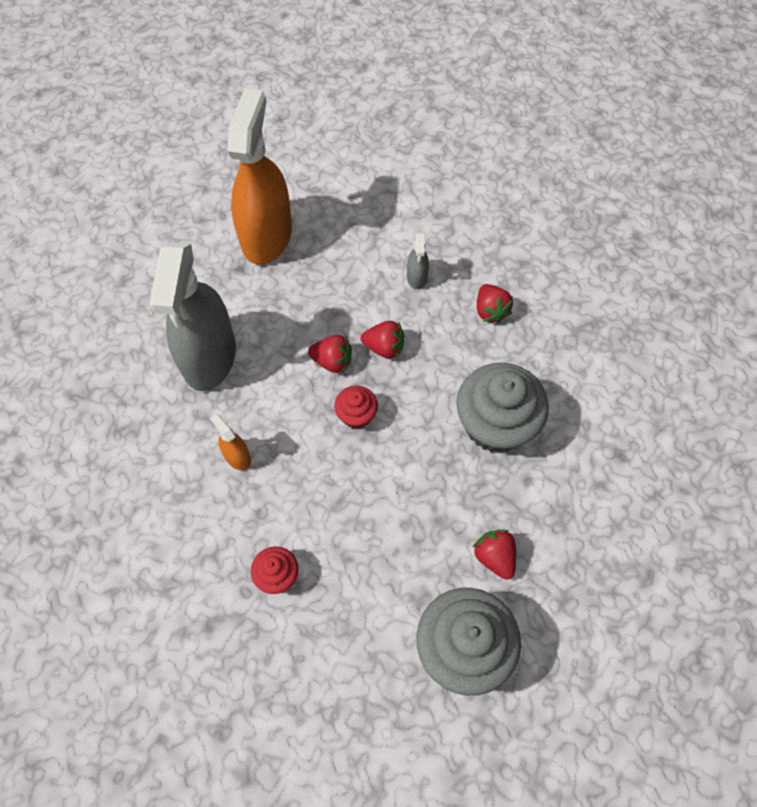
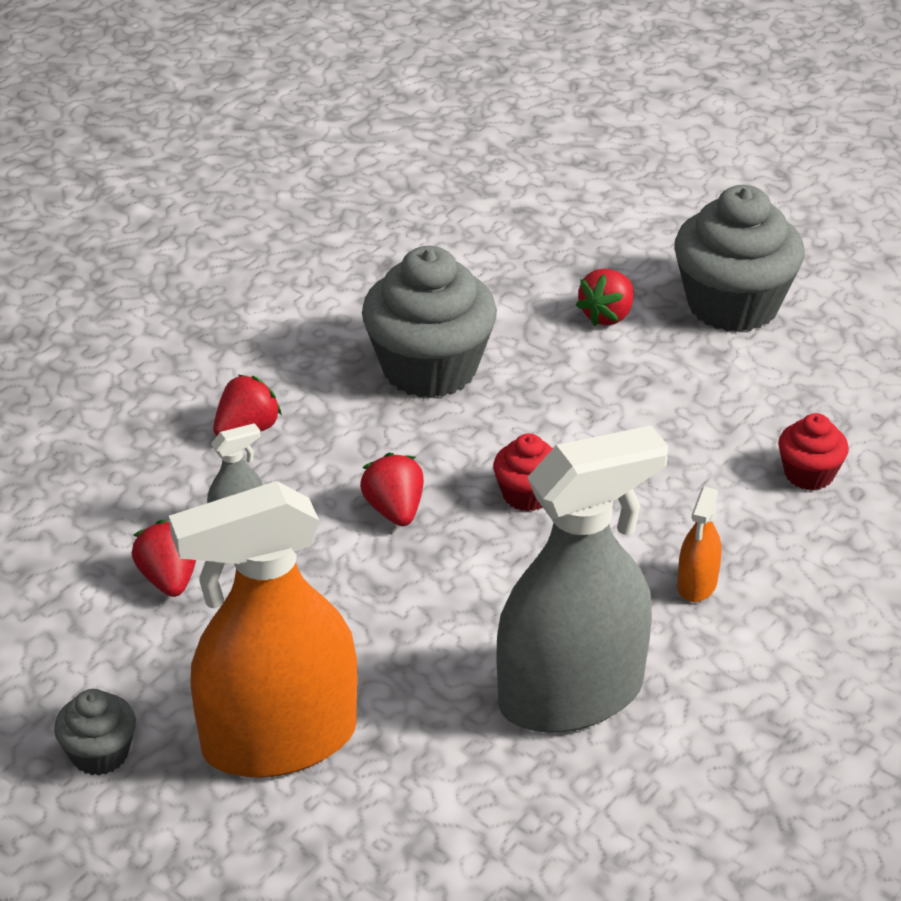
camera: 120 degrees left, 25 degrees down
red strawberry [308,335,352,373] -> red strawberry moved to [131,520,196,597]
none -> grey cupcake [54,689,136,775]

